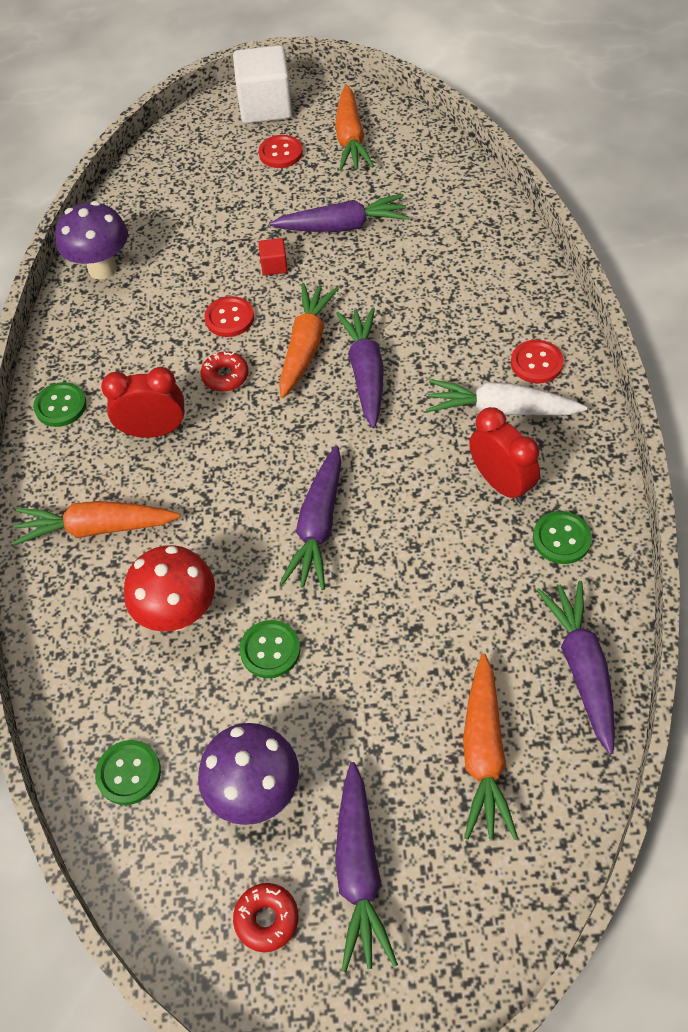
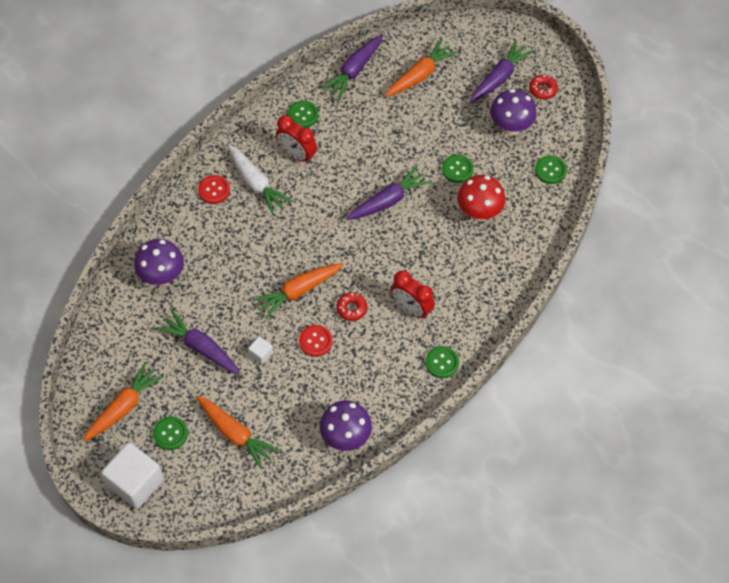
camera: 140 degrees left, 5 degrees up
orange carrot [12,501,180,546] -> orange carrot moved to [197,396,279,469]
red cube [258,238,288,276] -> white cube [248,336,273,365]
red button [259,135,303,168] -> green button [153,416,188,450]
purple carrot [336,307,384,428] -> none
red clock [469,407,540,503] -> red clock turned 60 degrees counterclockwise [276,115,317,163]
none -> purple mushroom [134,239,184,285]

